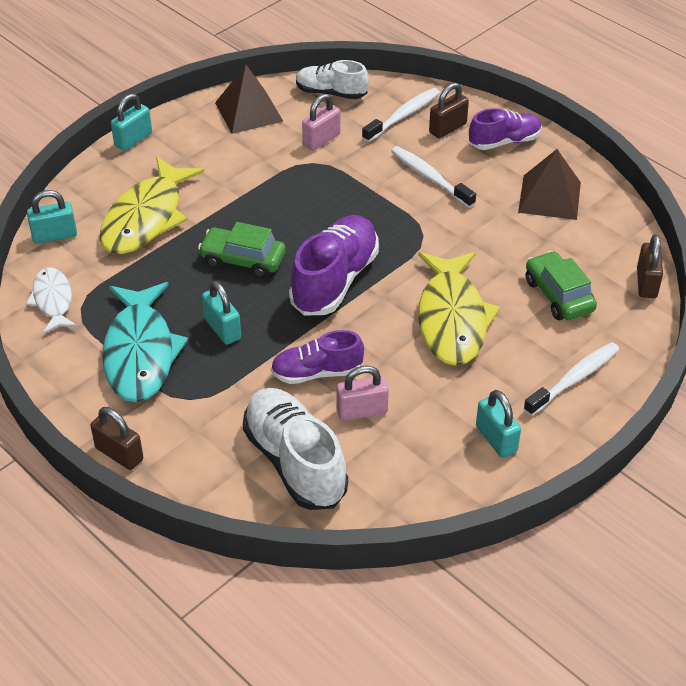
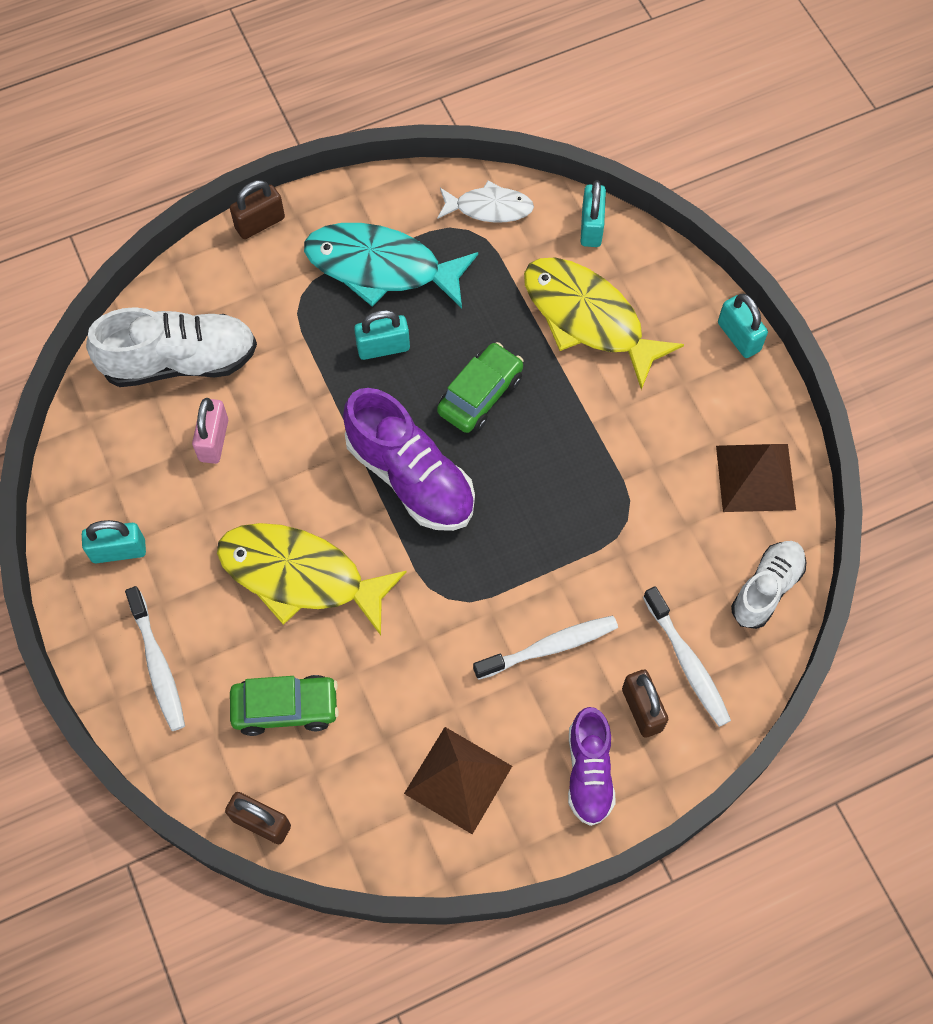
camera: 110 degrees right, 20 degrees up
purple shoe [271,330,364,384] -> none
pink padlock [302,94,341,151] -> none

